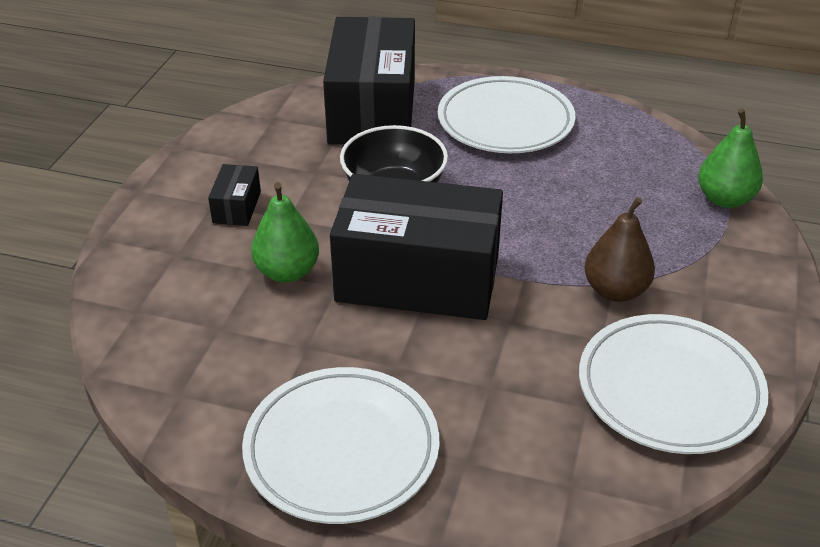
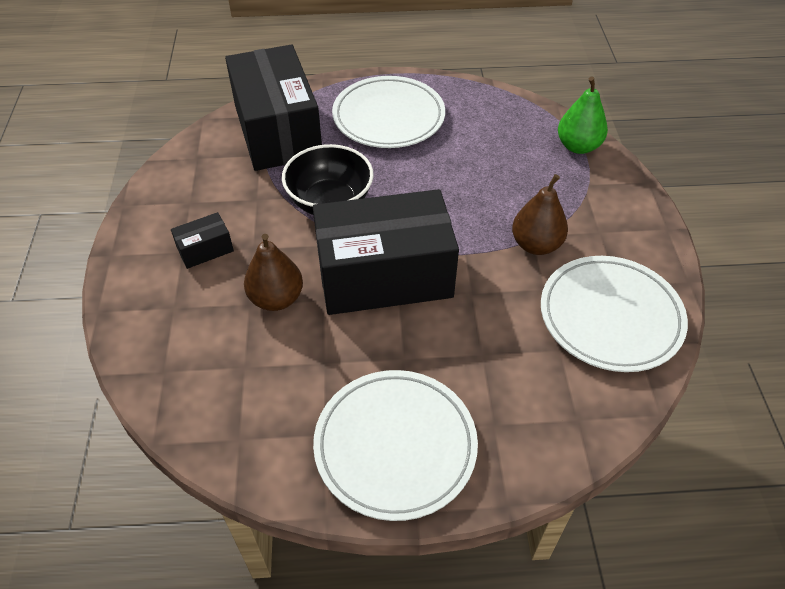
camera: 20 degrees left, 10 degrees up
black box [208,164,261,226] -> black box turned 75 degrees clockwise [171,212,234,269]
green pear [251,182,319,283] -> brown pear [244,234,303,311]

